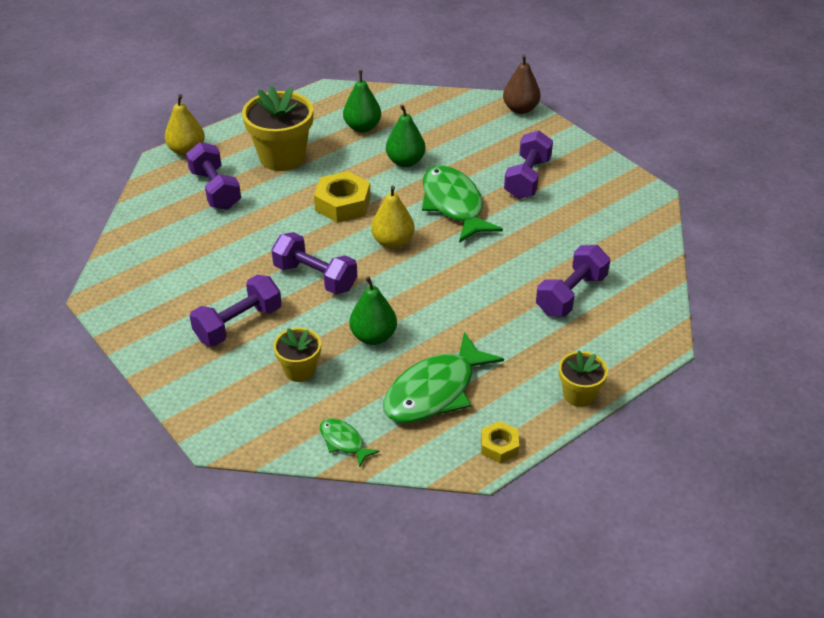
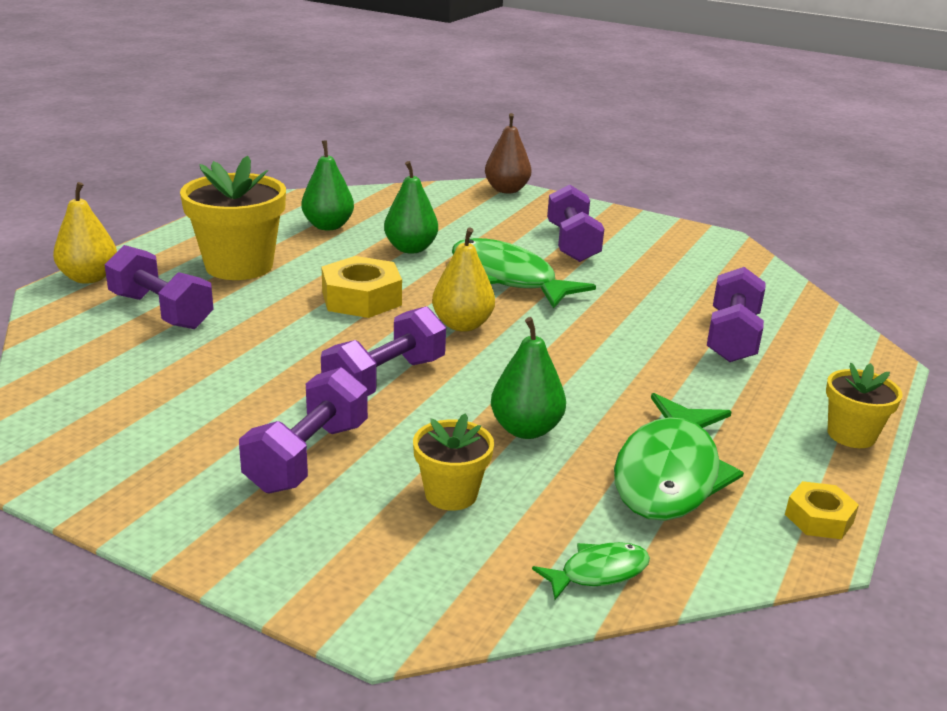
camera: 25 degrees left, 15 degrees down
purple dumbbell [271,232,357,295] -> purple dumbbell turned 60 degrees counterclockwise [321,306,446,396]
green fish [320,418,380,468] -> green fish turned 135 degrees clockwise [532,542,650,600]

